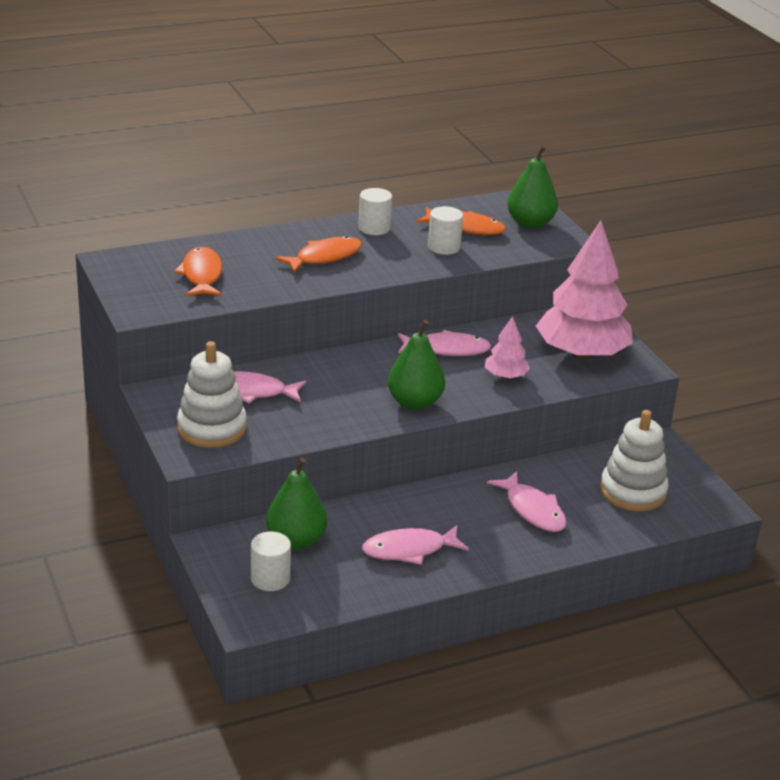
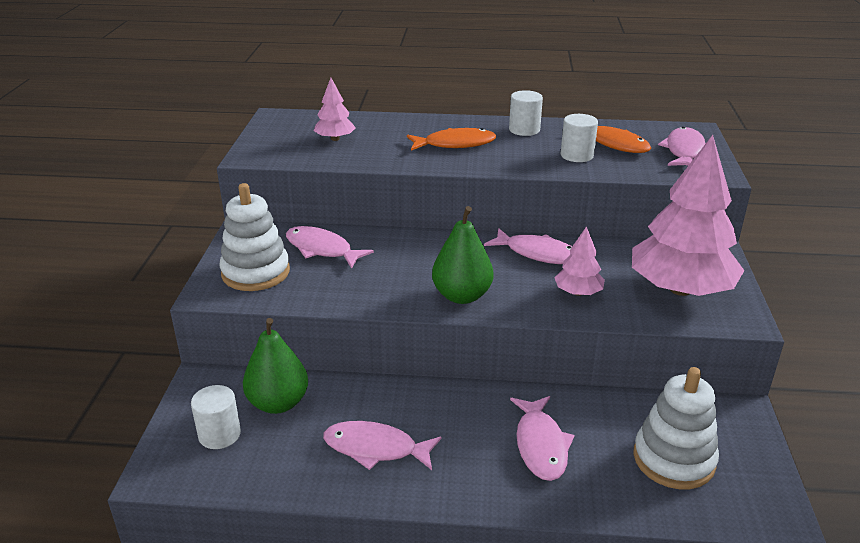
camera: 30 degrees right, 0 degrees up
orange fish [174,247,222,297] -> pink tree [314,78,355,141]
green pear [507,145,558,229] -> pink fish [658,127,706,166]

